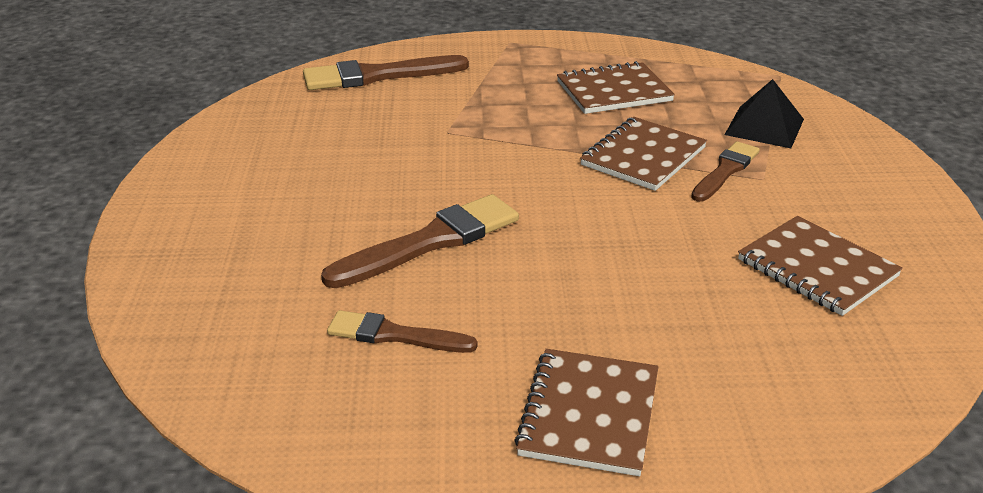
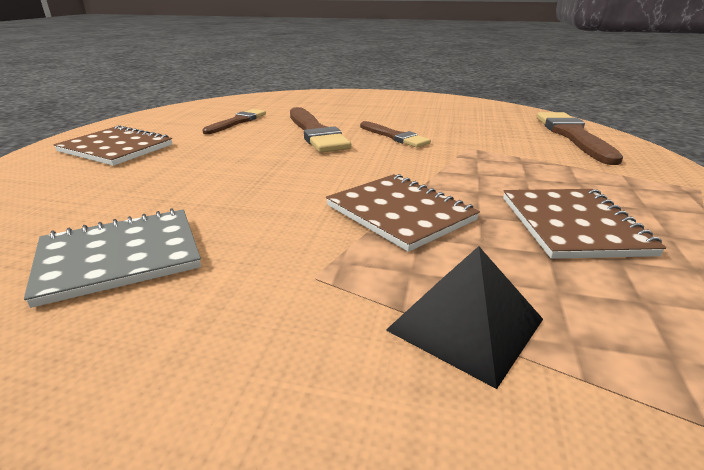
camera: 105 degrees right, 5 degrees down
brown brush [691,141,760,202] -> brown brush moved to [360,121,431,148]
brown notebook [738,216,903,316] -> grey notebook [24,209,201,308]

